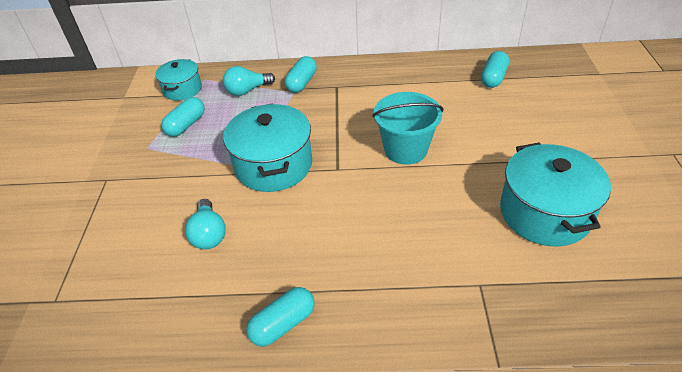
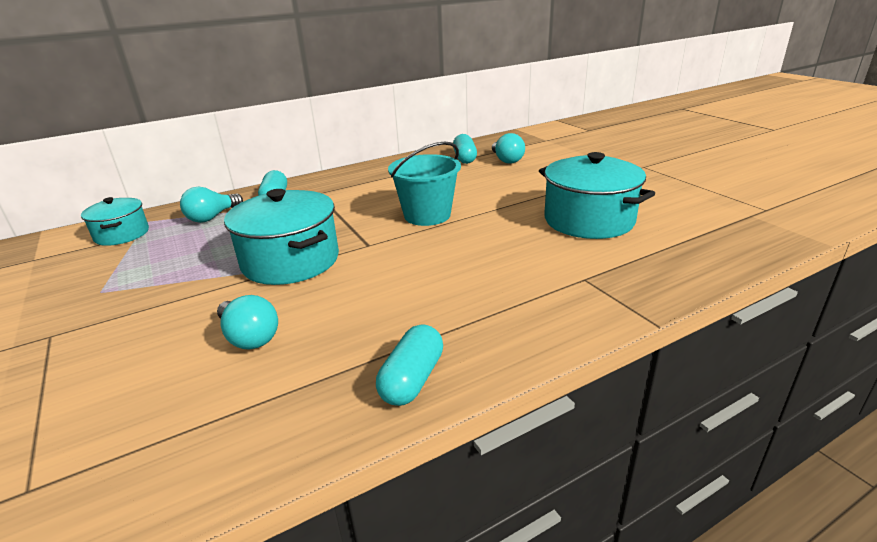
camera: 30 degrees left, 15 degrees down
turquoise capsule [161,97,205,137] -> none
none -> turquoise light bulb [492,133,525,163]

